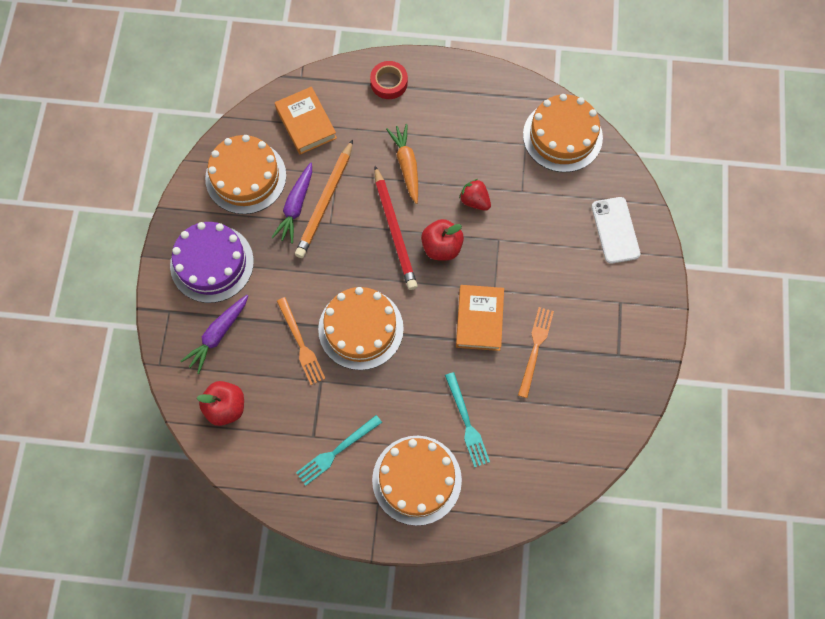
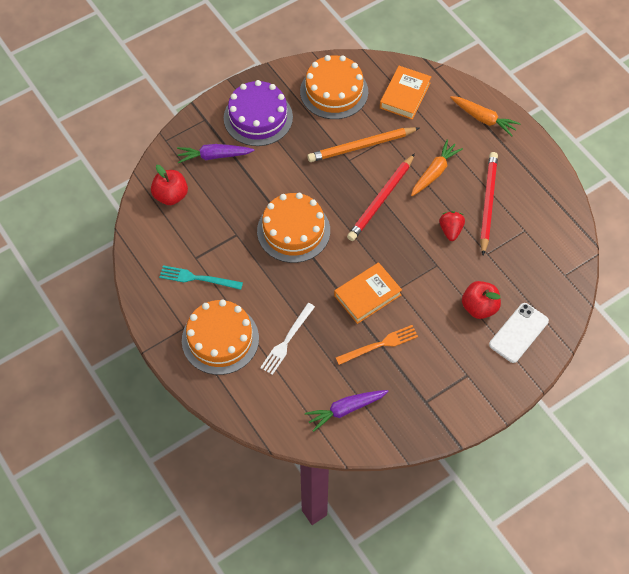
camera: 50 degrees right, 10 degrees down
purple carrot [272,163,312,244] -> purple carrot moved to [305,390,389,432]
orange fork [277,297,325,385] -> none
red tape [370,61,408,99] -> orange carrot [450,96,521,137]
red apple [421,219,464,260] -> red apple moved to [462,281,501,319]
turquoise fork [445,372,490,467] -> white fork [260,303,315,375]
orange cake [523,94,603,172] -> none
none -> red pencil [480,152,498,255]

